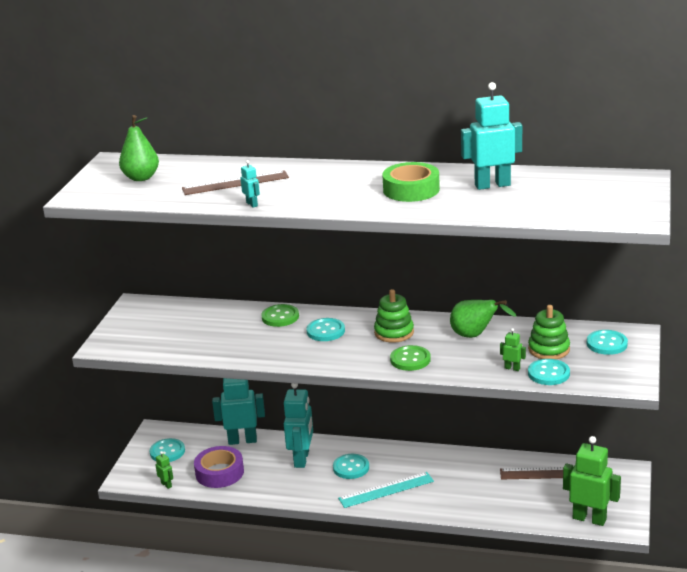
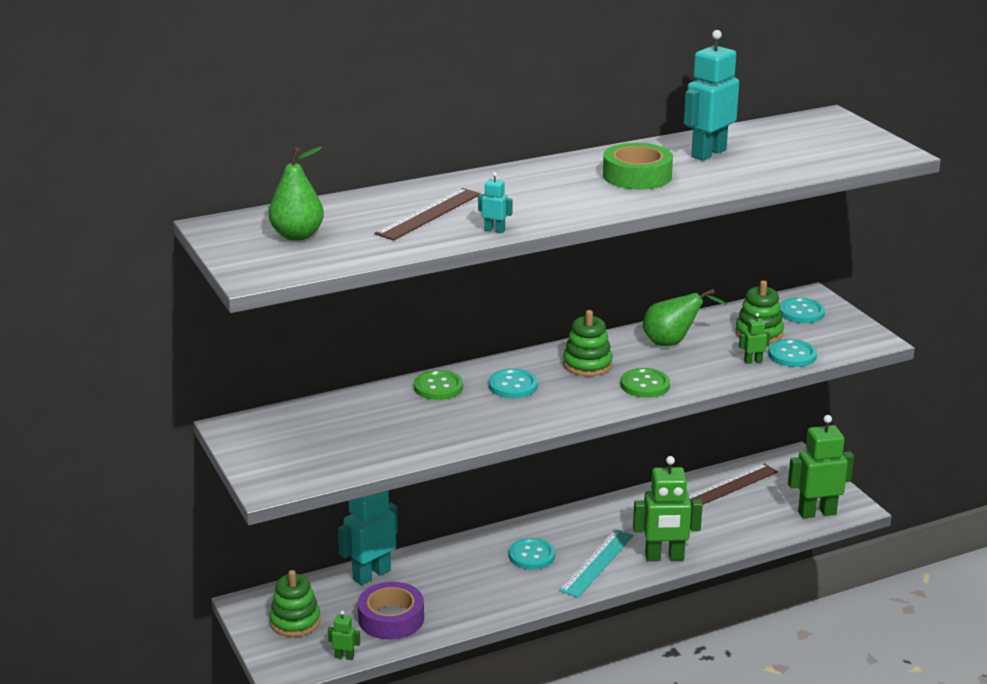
camera: 40 degrees left, 0 degrees up
turquoise button [150,438,185,462] -> green stacking toy [269,570,321,637]
turquoise robot [284,383,313,468] -> none
none -> green robot [633,456,703,561]

